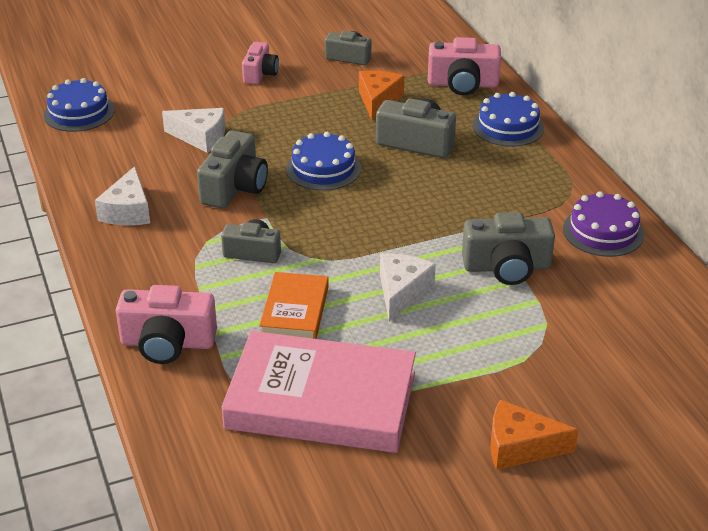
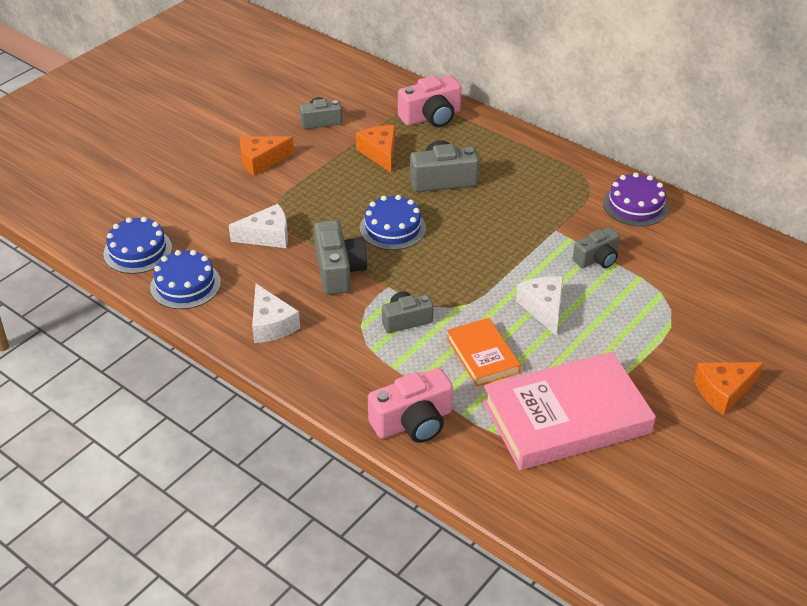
camera: 30 degrees left, 5 degrees up
pink camera [242,42,279,85] -> orange cheese [240,136,294,176]
grey camera [462,212,555,285] -> grey camera [573,227,620,268], size x0.66
blue cake [473,92,544,147] -> blue cake moved to [150,250,221,309]

